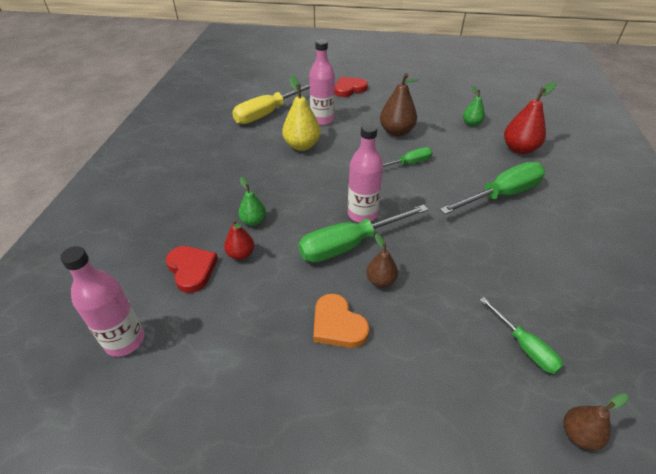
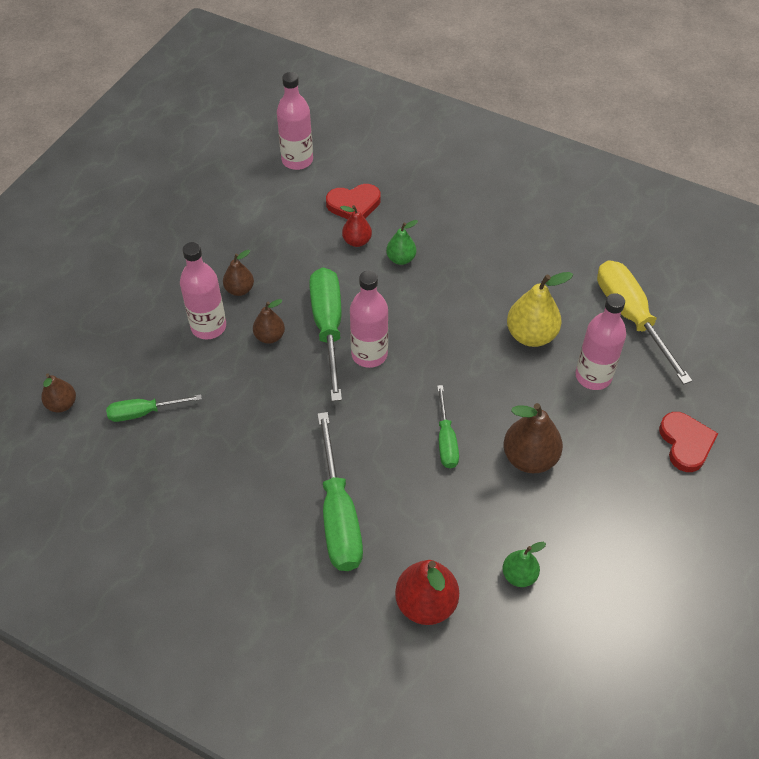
camera: 110 degrees right, 10 degrees up
orange heart [313,294,369,348] -> brown pear [223,250,254,296]
none -> pink bottle [180,242,226,340]

